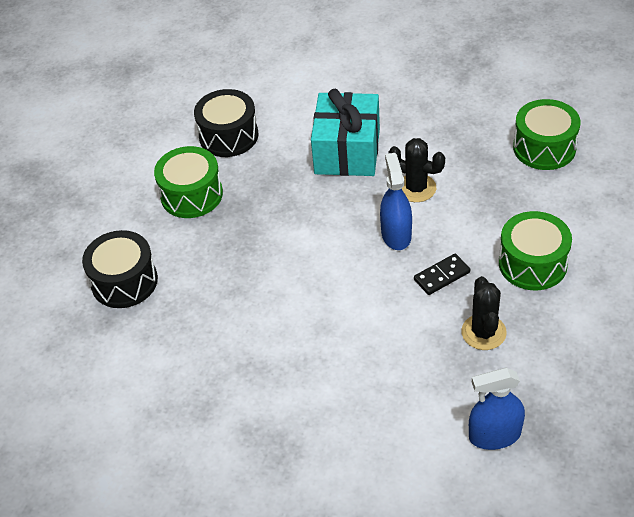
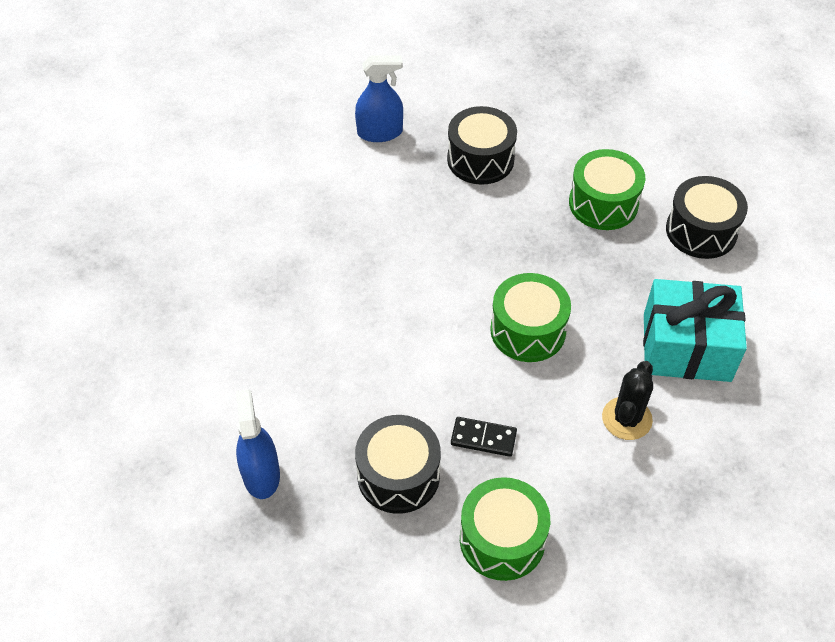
camera: 85 degrees right, 5 degrees up
blue spray bottle [380,153,412,250] -> blue spray bottle moved to [355,55,403,142]
black domino [414,254,470,295] -> black domino turned 45 degrees counterclockwise [451,417,517,457]
black cactus [461,276,507,350] -> black drum [355,415,441,514]
green drum [513,99,580,170] -> green drum moved to [490,273,571,362]

